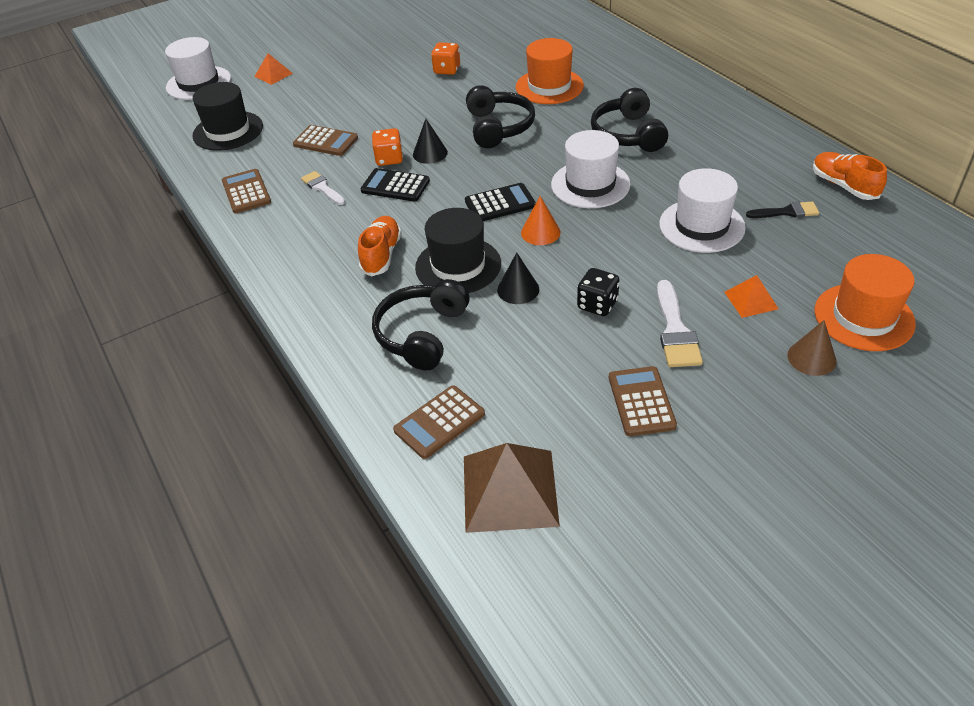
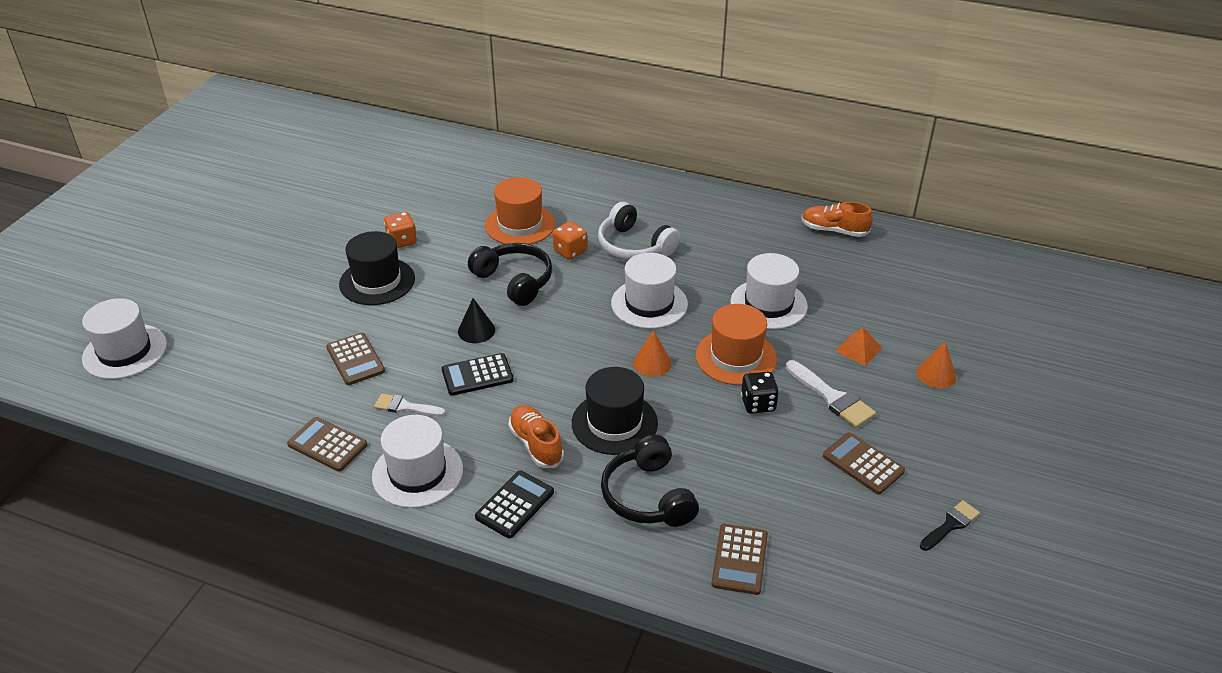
camera: 40 degrees left, 5 degrees down
black hat [193,82,263,151] -> black hat moved to [339,231,415,305]
orange pyramid [254,53,293,85] -> none
brown calculator [293,125,358,156] -> brown calculator turned 75 degrees clockwise [326,333,385,385]
orange dice [372,128,403,166] -> orange dice moved to [553,221,587,260]
brown pyramid [464,443,560,533] -> none
black calculator [465,183,536,221] -> black calculator moved to [475,470,554,538]
black cone [497,253,539,304] -> none
black headphones [591,88,668,152] -> white headphones [598,202,680,260]
black brush [746,201,819,218] -> black brush moved to [920,500,980,551]
brown cone [787,320,837,376] -> orange cone [916,342,956,389]
orange hat [814,254,916,351] -> orange hat moved to [696,304,777,385]
none -> white hat [372,415,463,508]

